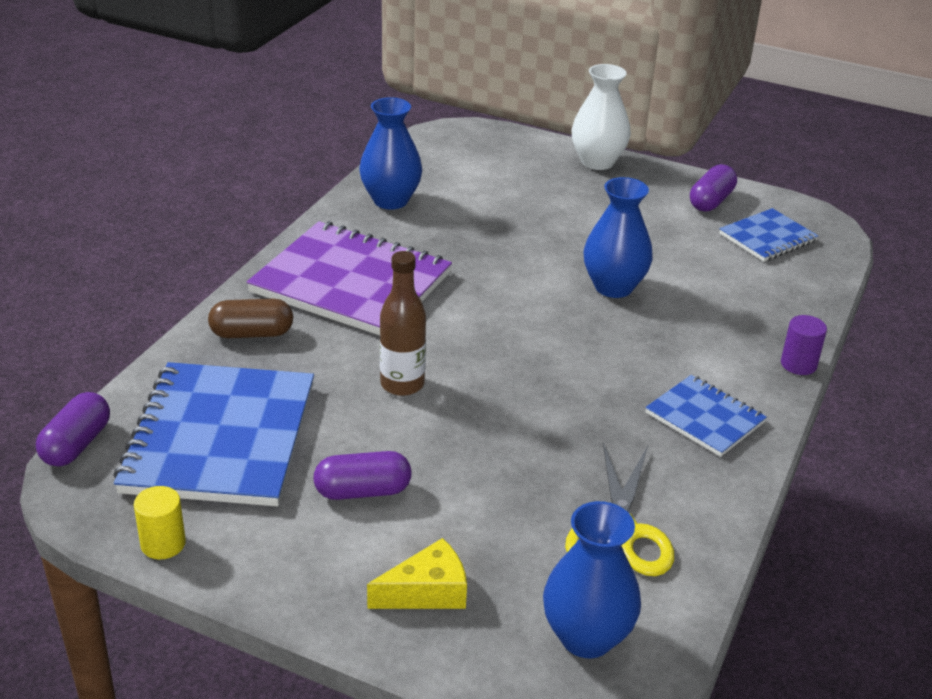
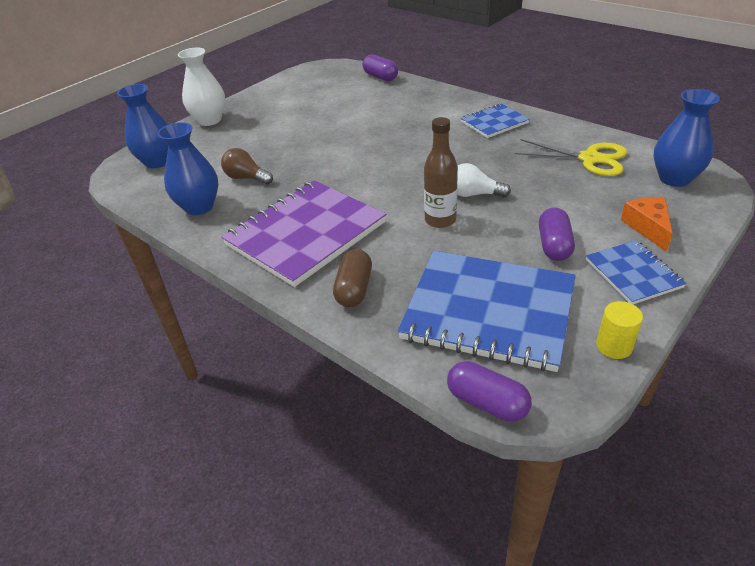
camera: 70 degrees left, 5 degrees up
yellow cheese [367,538,467,609] -> orange cheese [621,197,673,252]
blue vase [584,177,653,298] -> blue vase moved to [117,84,168,168]
purple capsule [690,164,737,212] -> purple capsule moved to [363,54,398,81]
blue notebook [719,208,818,262] -> blue notebook moved to [586,240,687,304]
purple cylinder [781,315,827,375] -> none
none -> brown light bulb [221,148,273,184]
none -> white light bulb [457,163,511,197]

